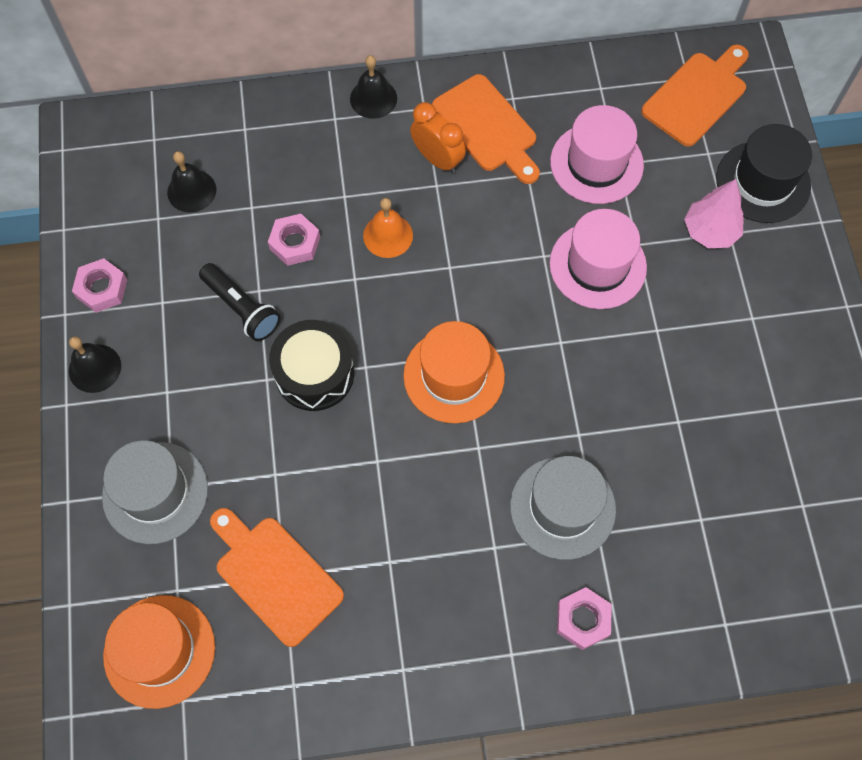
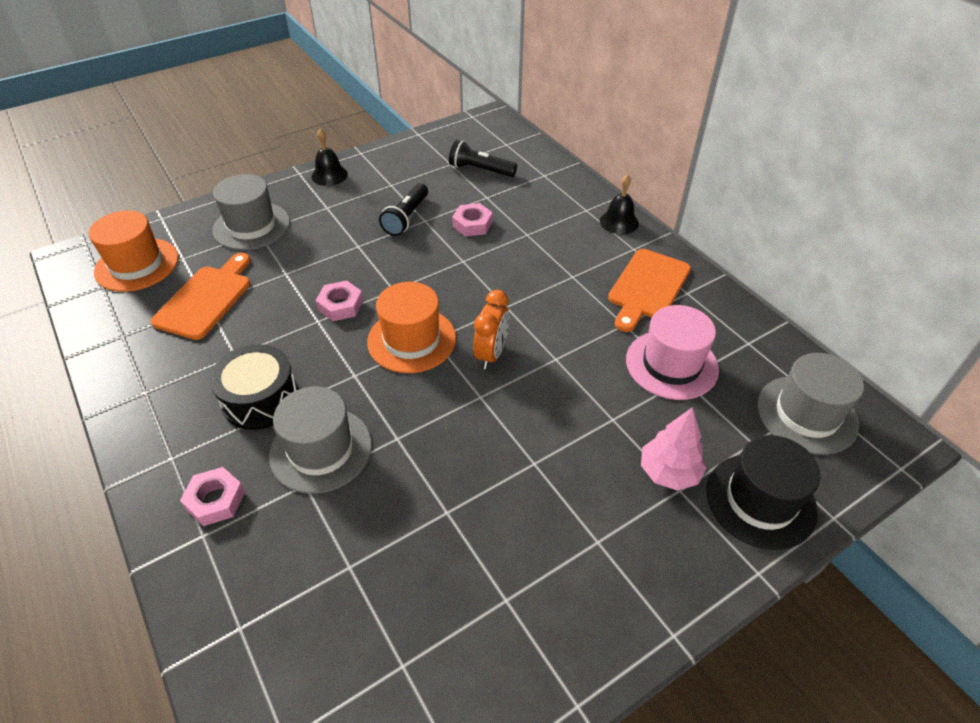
camera: 65 degrees right, 20 degrees down
pink nut [72,258,127,313] -> pink nut moved to [316,280,363,321]
black bell [167,151,216,212] -> black flashlight [449,140,517,177]
black drum [269,320,354,411] -> black drum moved to [210,344,299,430]
orange bell [363,198,413,258] -> none
orange clock [410,102,466,174] -> orange clock moved to [473,290,509,369]
pink hat [549,209,647,309] -> none
orange cutting board [641,45,749,147] -> grey hat [757,353,864,455]

